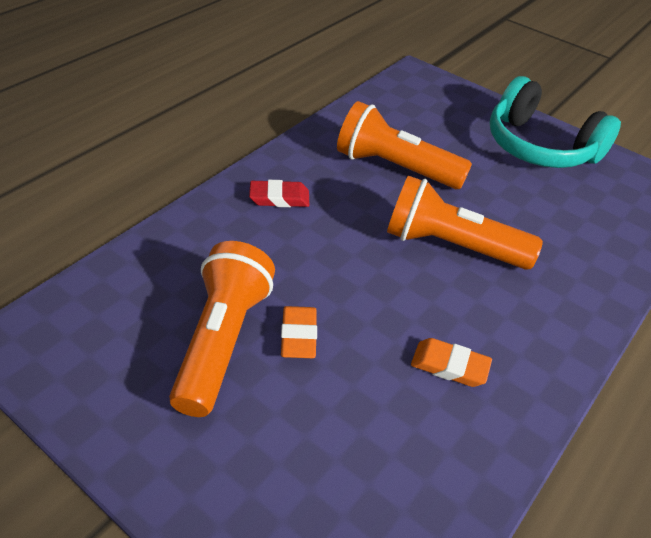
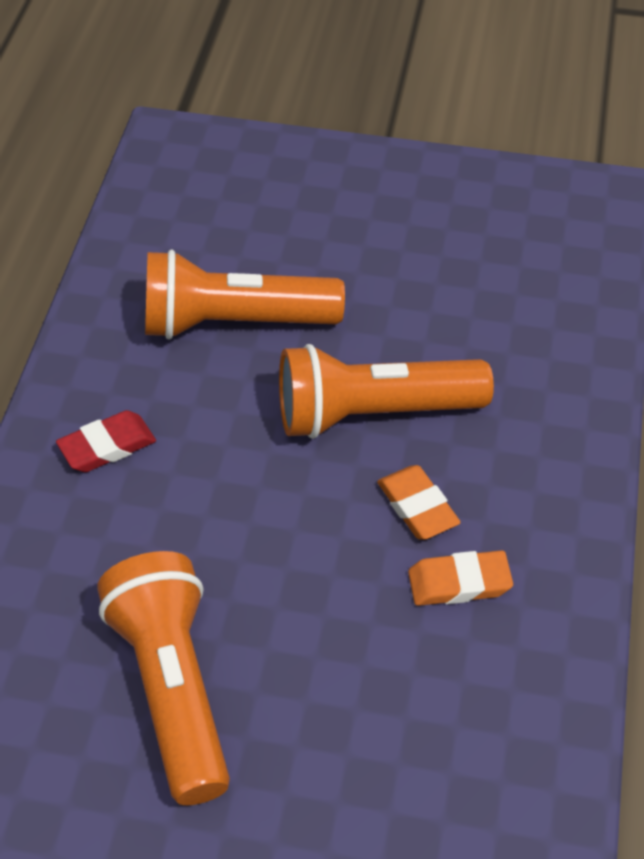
camera: 25 degrees left, 5 degrees up
orange eraser [281,306,317,358] -> orange eraser moved to [377,465,461,540]
turquoise headphones [490,76,621,168] -> none

